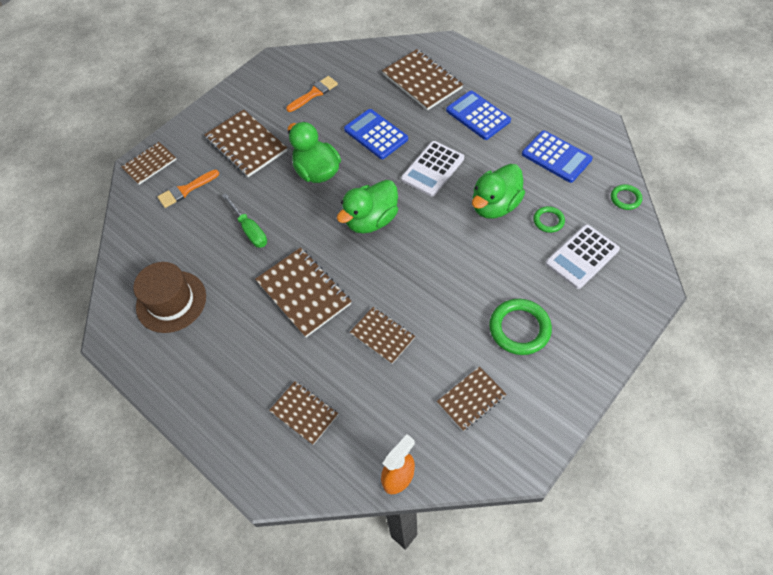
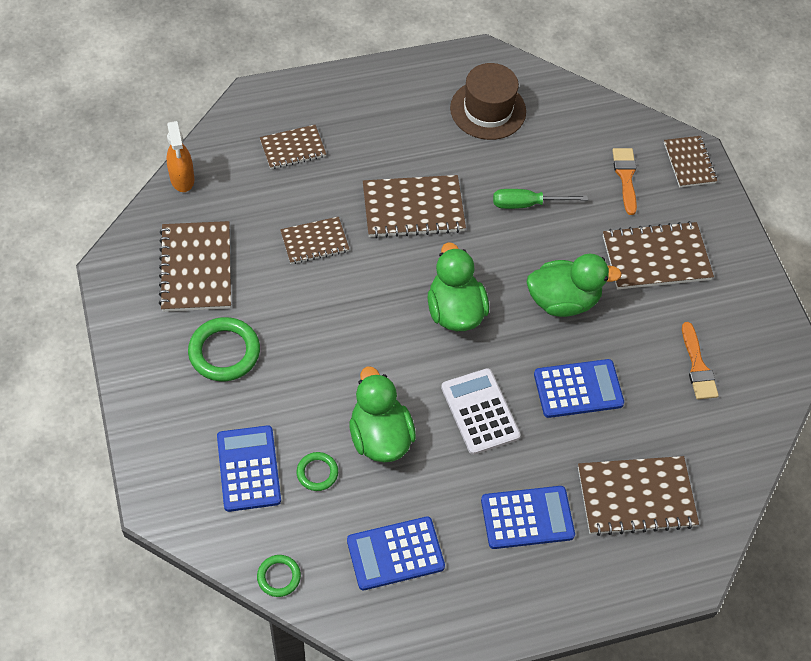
camera: 115 degrees right, 0 degrees up
brown notebook [437,367,507,431] -> brown notebook [159,221,231,312], size x1.63
white calculator [546,224,620,289] -> blue calculator [217,425,281,512]

